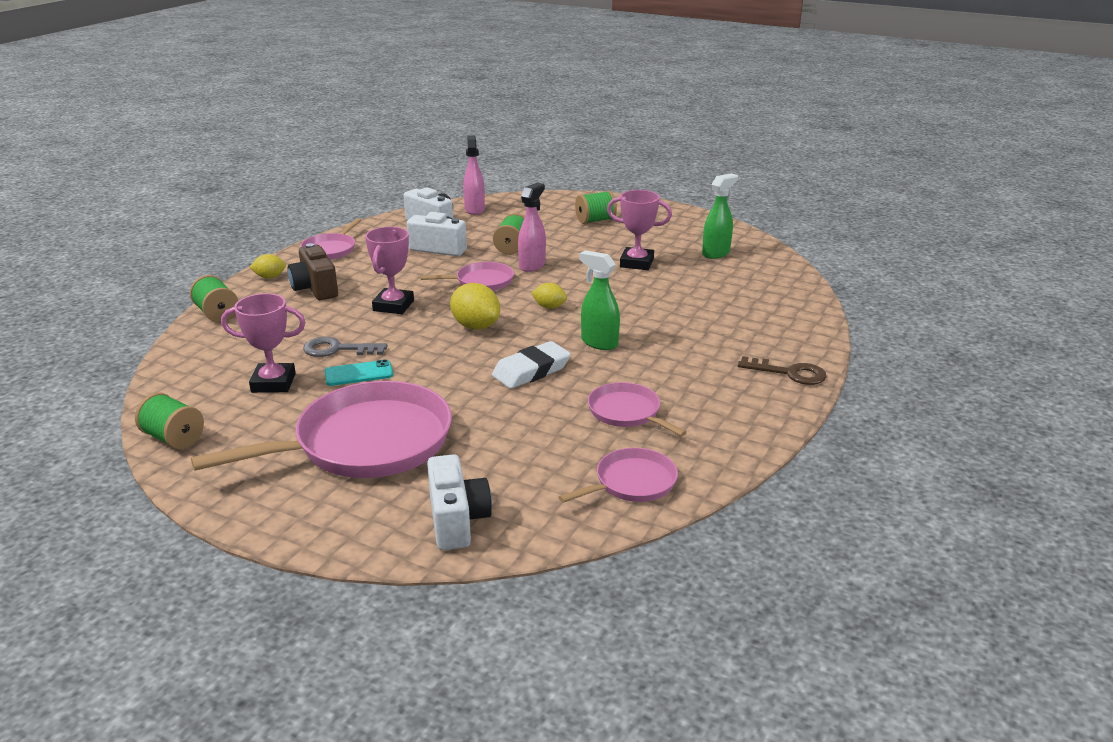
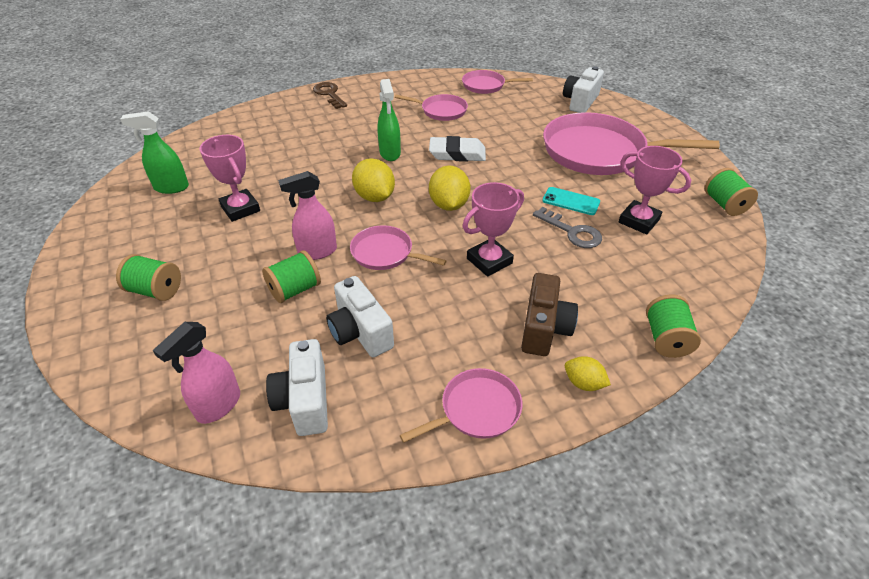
camera: 140 degrees left, 15 degrees up
yellow lemon [532,283,567,309] -> yellow lemon [352,158,395,202], size x1.70
pink pan [588,382,687,436] -> pink pan turned 75 degrees counterclockwise [395,94,468,121]

